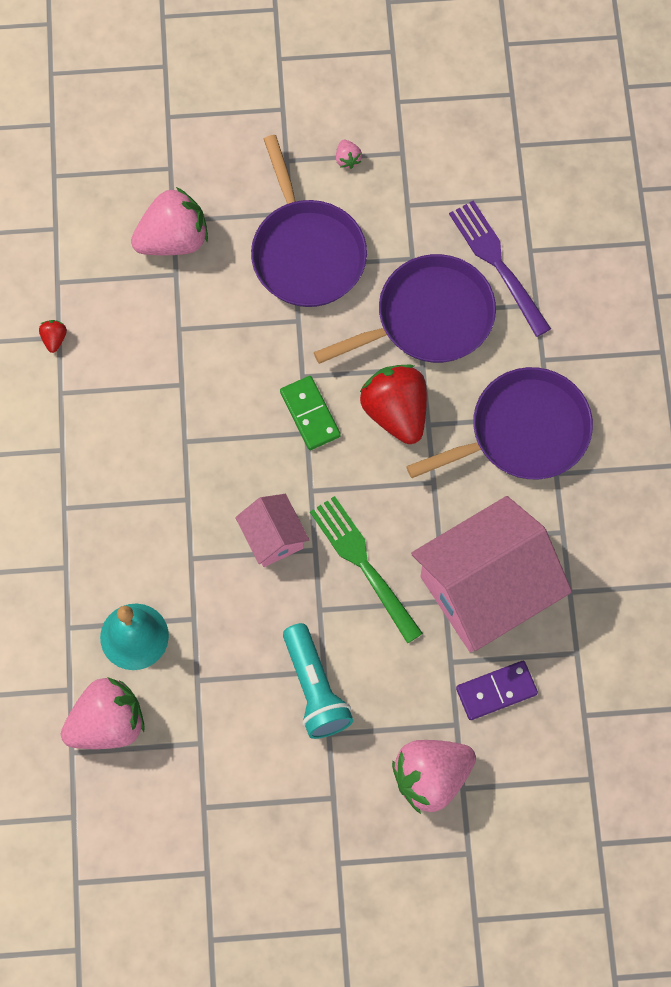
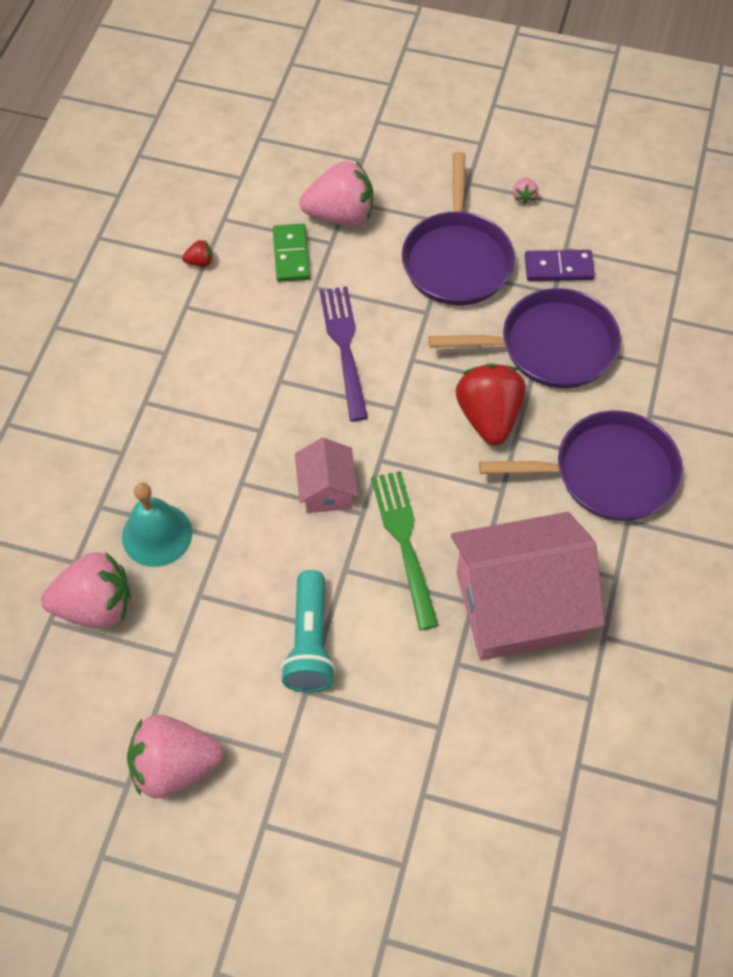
camera: 20 degrees right, 10 degrees down
red strawberry [39,320,67,353] -> red strawberry turned 60 degrees clockwise [182,240,213,267]
green domino [280,376,341,450] -> green domino moved to [273,224,310,282]
pink strawberry [392,740,476,814] -> pink strawberry moved to [127,715,224,798]
purple fork [449,200,551,337] -> purple fork moved to [320,286,368,421]
purple domino [456,661,538,720] -> purple domino moved to [525,250,595,281]

